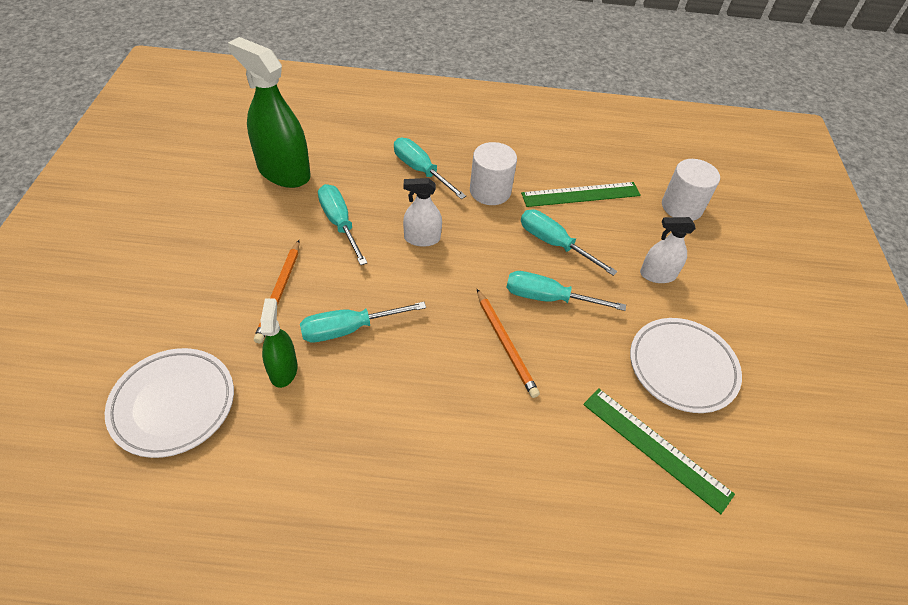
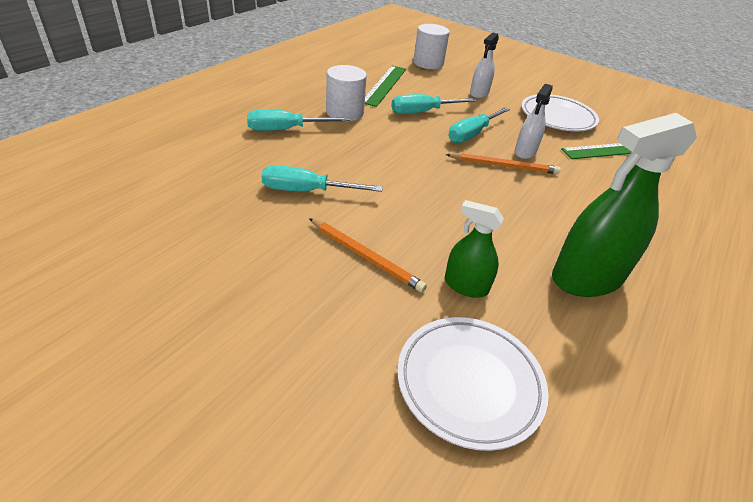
camera: 60 degrees left, 10 degrees down
green spray bottle [228,37,310,188] -> green spray bottle moved to [552,113,697,297]
turquoise screwdriver [300,302,426,342] -> none
white spray bottle [403,178,442,247] -> white spray bottle moved to [515,84,553,159]

